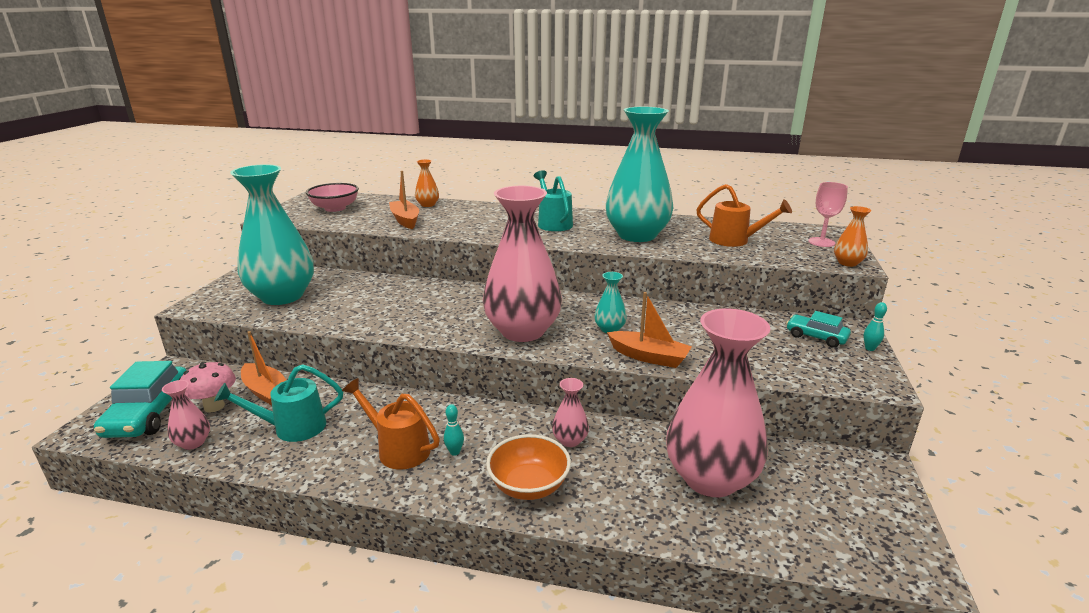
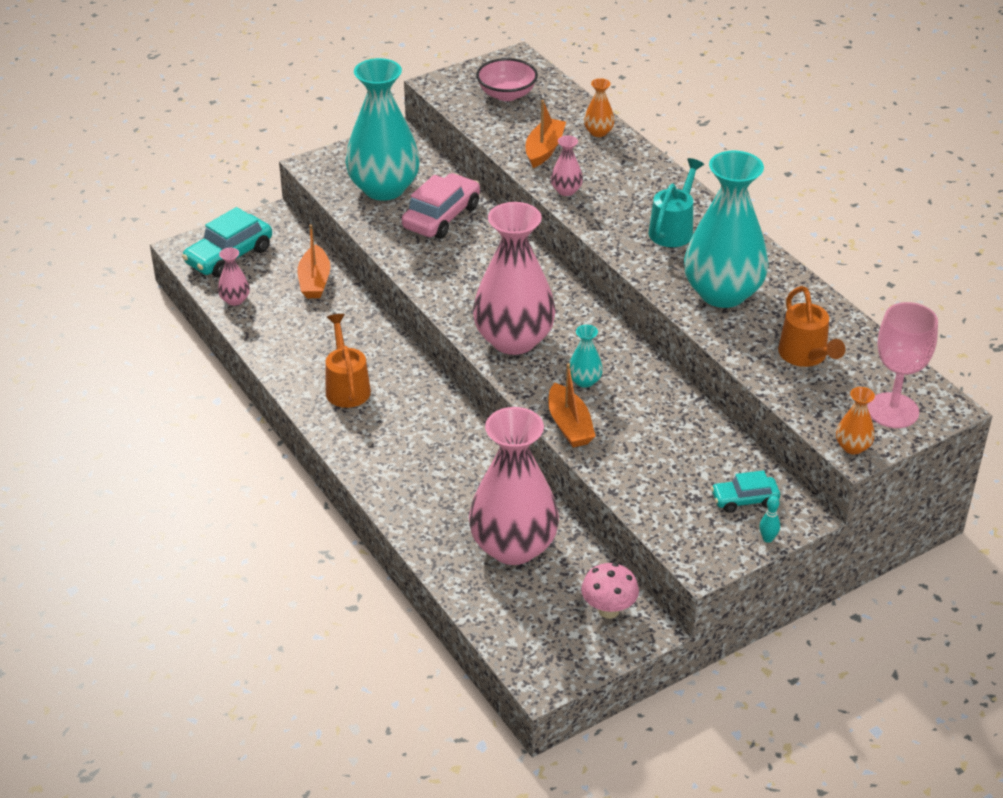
camera: 45 degrees right, 15 degrees up
pink mushroom [180,362,236,412] -> pink mushroom moved to [581,563,639,619]
turquoise watering can [214,364,343,442] -> none
turquoise bowling pin [444,404,464,456] -> none
orange bowl [486,434,571,500] -> none
pink vase [552,378,589,447] -> pink vase moved to [551,136,583,196]
turquoise car [786,311,851,348] -> turquoise car turned 90 degrees counterclockwise [711,470,780,513]
pink goblet [808,182,848,247] -> pink goblet [867,302,938,428], size x1.54
none -> pink car [402,173,480,239]

